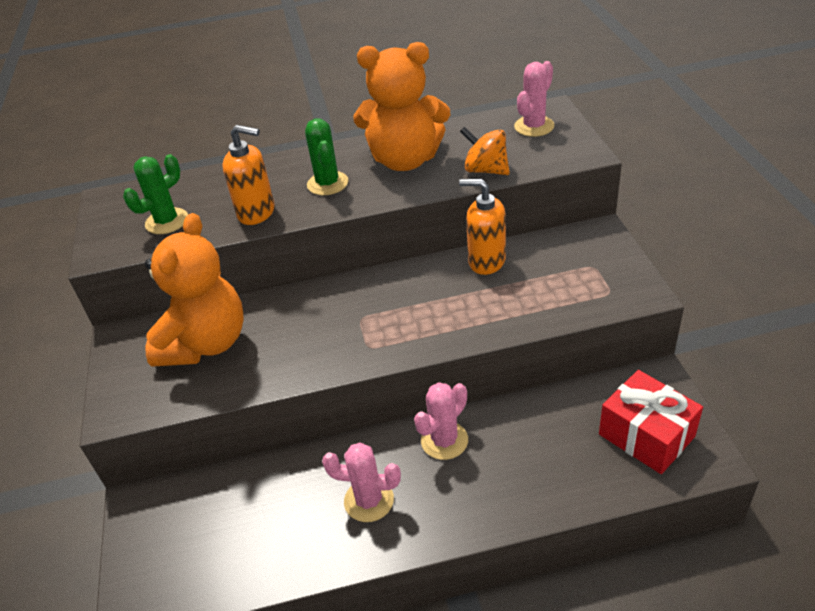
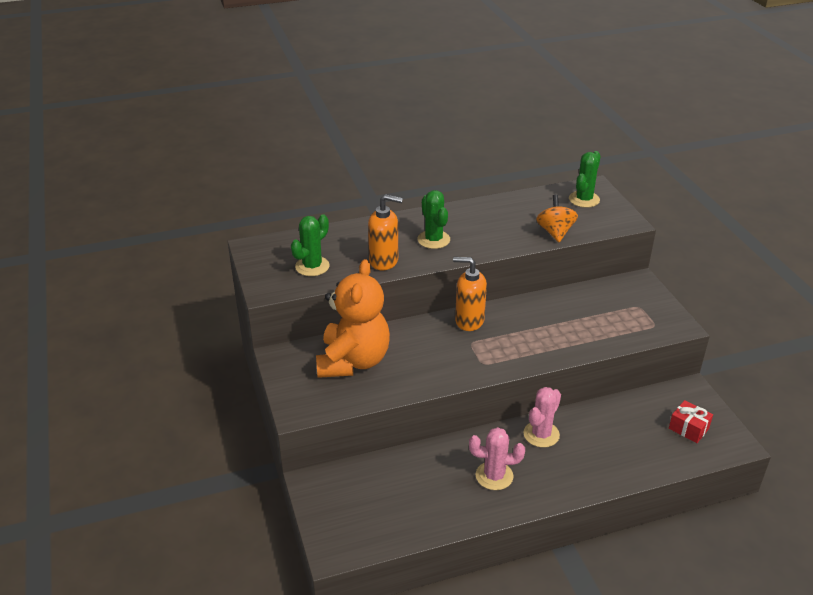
camera: 10 degrees left, 5 degrees down
orange teddy bear [353,42,450,171] -> none
orange soap dispenser [459,179,506,275] -> orange soap dispenser moved to [453,257,487,331]
orange spinning top [460,127,510,175] -> orange spinning top turned 60 degrees clockwise [536,195,578,242]
pink cactus [514,61,554,137] -> green cactus [569,151,601,208]
red gift [599,370,703,474] -> red gift [669,400,713,443], size x0.59

